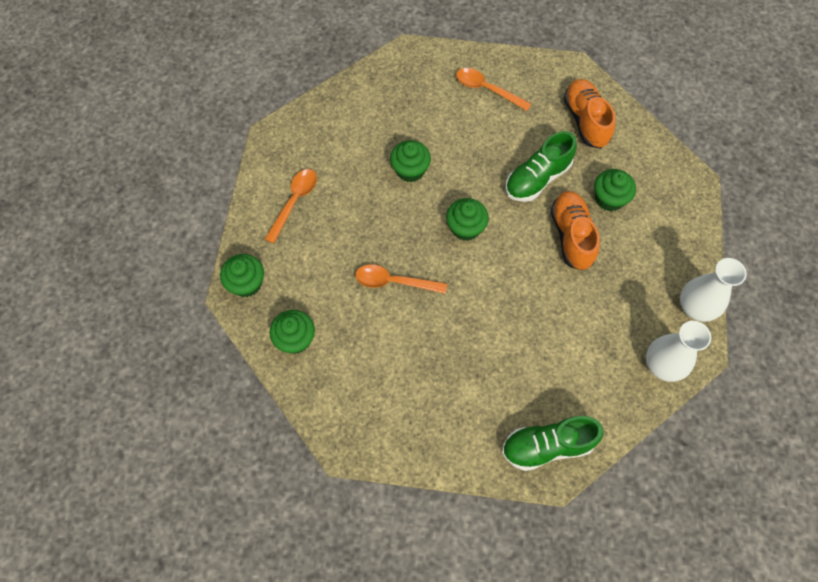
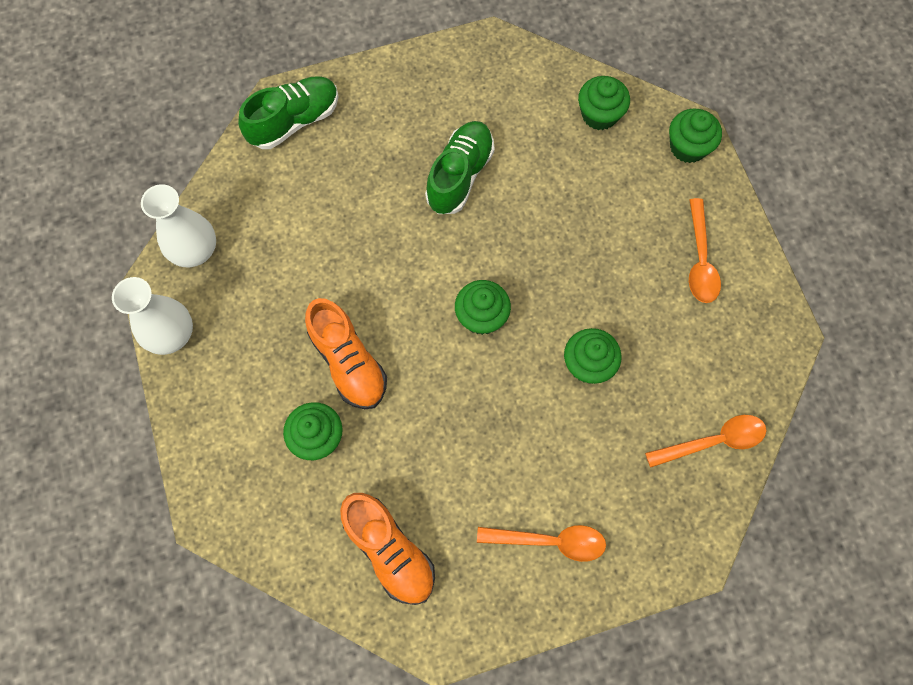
camera: 155 degrees right, 5 degrees up
orange spoon [355,264,447,294] -> orange spoon moved to [645,415,766,468]
green shoe [505,131,577,202] -> green shoe moved to [425,121,495,214]

